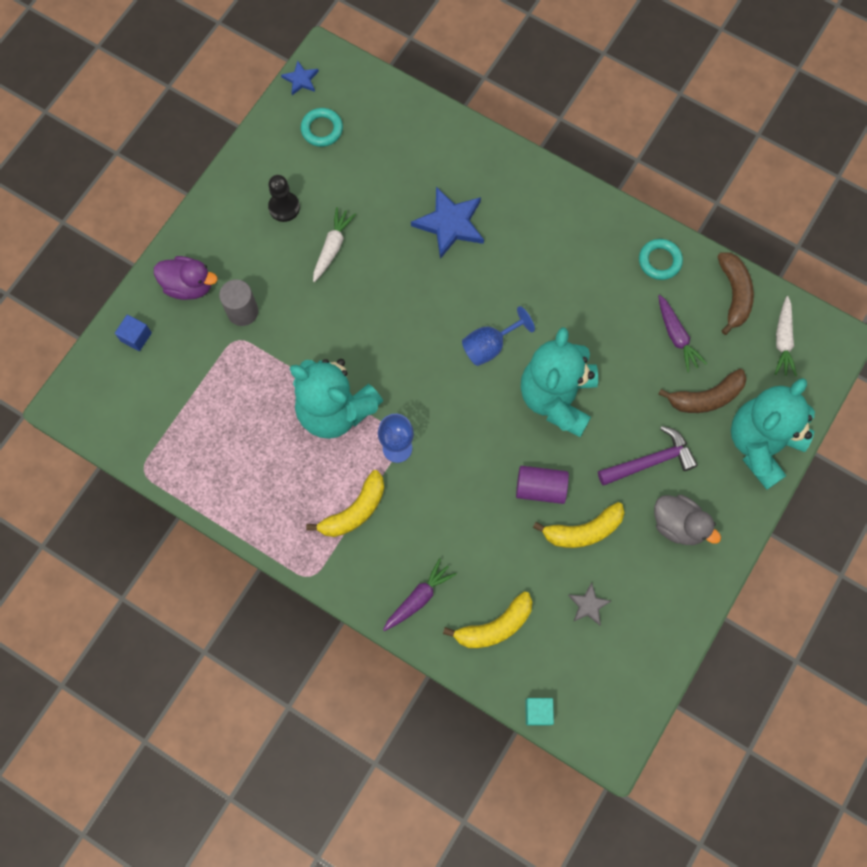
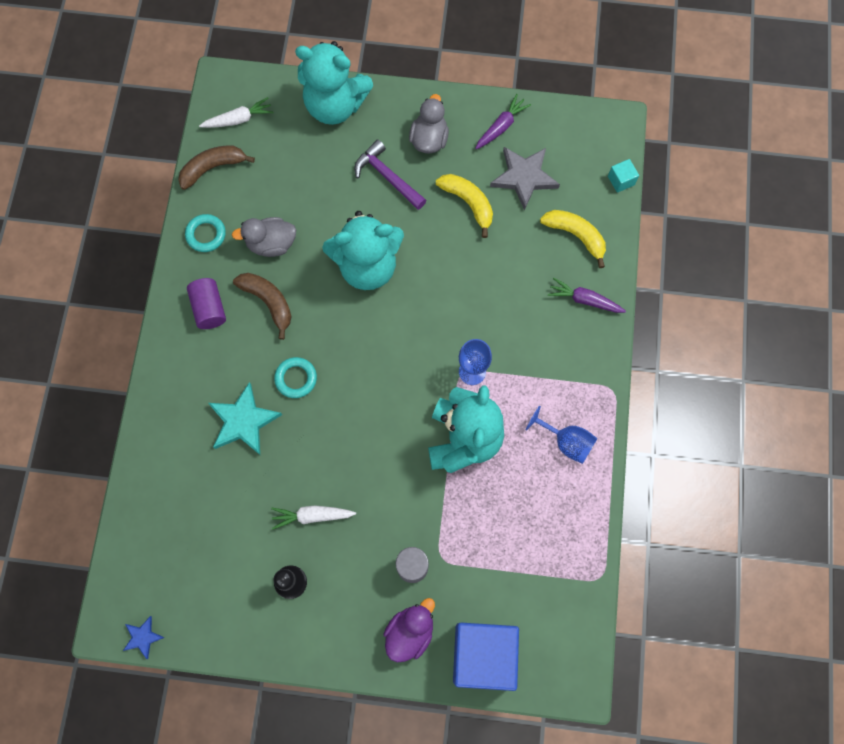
camera: 115 degrees left, 0 degrees up
blue cube [115,315,152,351] -> blue cube [453,623,519,691], size x2.44
purple duck [154,256,218,300] -> purple duck turned 45 degrees clockwise [384,598,435,662]
turquoise ring [301,108,343,147] -> turquoise ring moved to [274,357,317,398]
yellow banana [306,470,384,537] -> none
blue star [411,187,484,259] -> turquoise star [208,382,282,455]
blue goblet [462,306,535,366] -> blue goblet moved to [526,406,598,464]
purple cylinder [516,466,569,504] -> purple cylinder moved to [187,278,226,329]
grey star [568,583,611,625] -> grey star [490,147,560,210], size x1.91
purple carrot [658,295,707,372] -> purple carrot moved to [475,94,531,149]
brown banana [658,369,747,413] -> brown banana moved to [233,273,291,340]
none -> grey duck [232,217,296,257]

